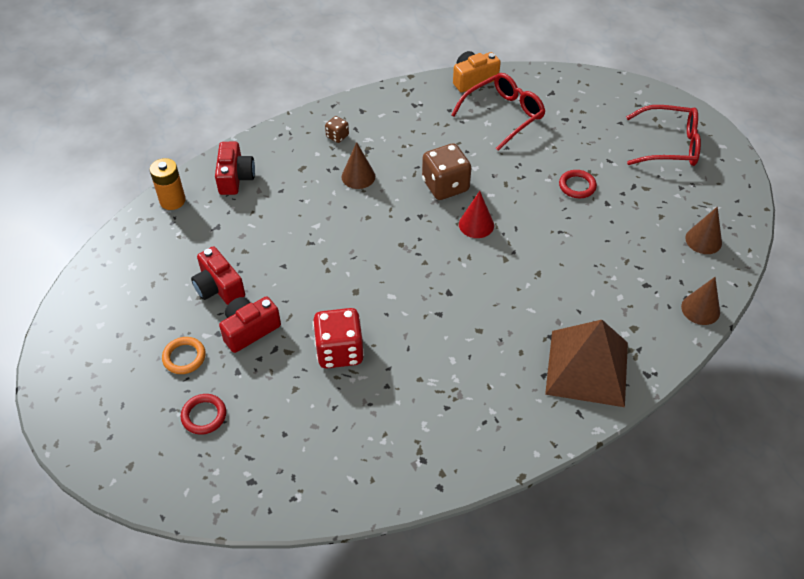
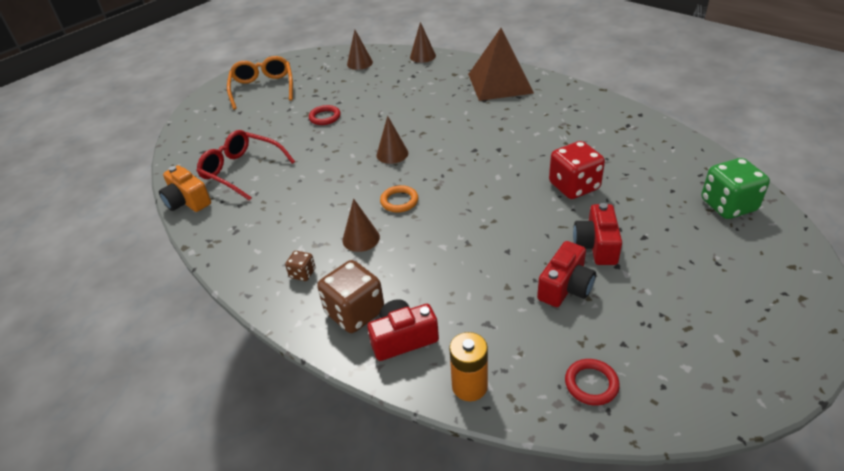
camera: 105 degrees left, 10 degrees down
orange ring [162,337,206,374] -> orange ring moved to [380,185,418,213]
red ring [181,394,226,435] -> red ring moved to [565,359,620,406]
red camera [219,296,281,353] -> red camera turned 60 degrees clockwise [573,203,622,265]
brown dice [422,143,471,200] -> brown dice moved to [317,260,384,333]
red cone [459,191,494,238] -> brown cone [377,116,408,164]
red glasses [626,105,701,166] -> orange glasses [227,56,293,110]
none -> green dice [702,158,770,219]

